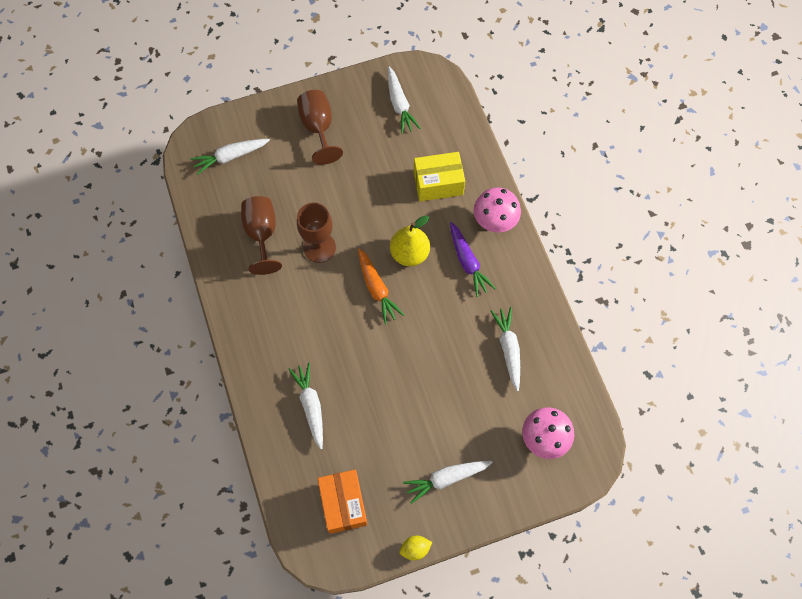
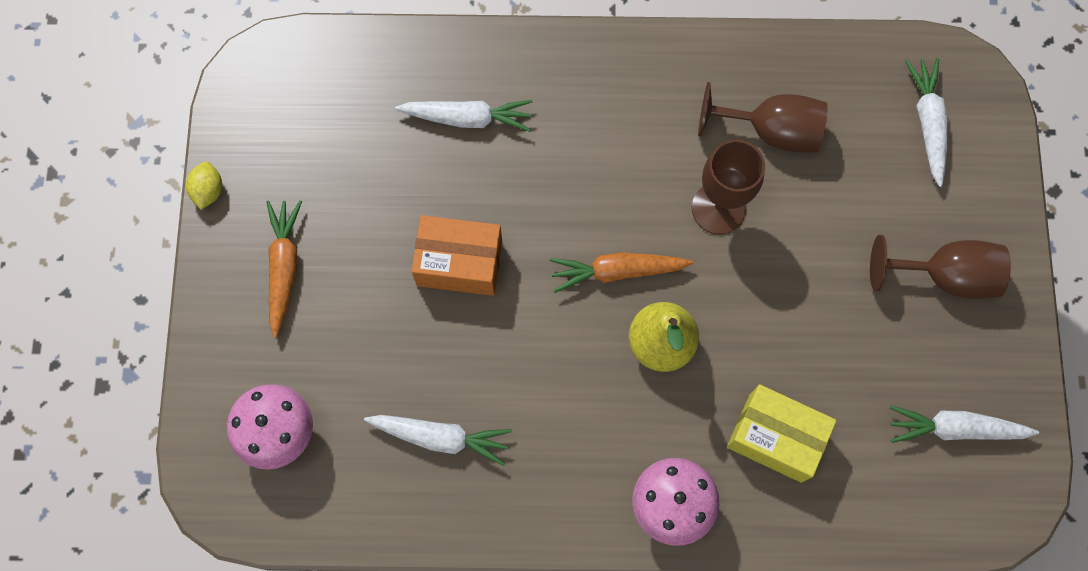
camera: 110 degrees right, 5 degrees up
orange box [318,470,368,534] -> orange box moved to [411,215,502,296]
white carrot [403,461,493,504] -> orange carrot [267,200,302,338]
yellow box [414,152,465,201] -> yellow box turned 75 degrees counterclockwise [727,384,837,483]
purple carrot [450,222,496,297] -> none

